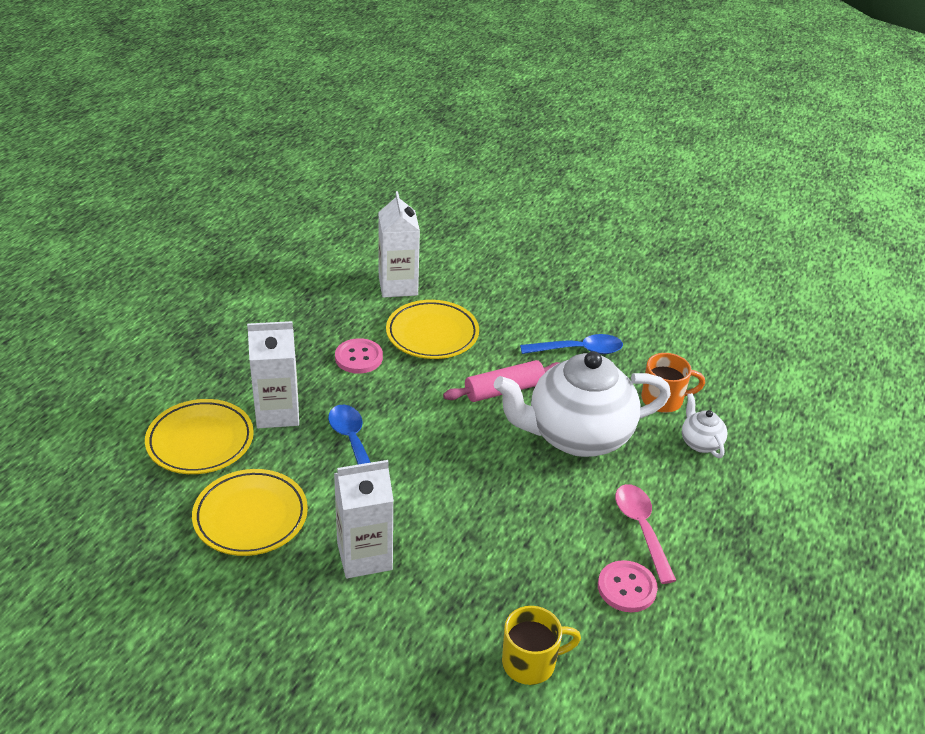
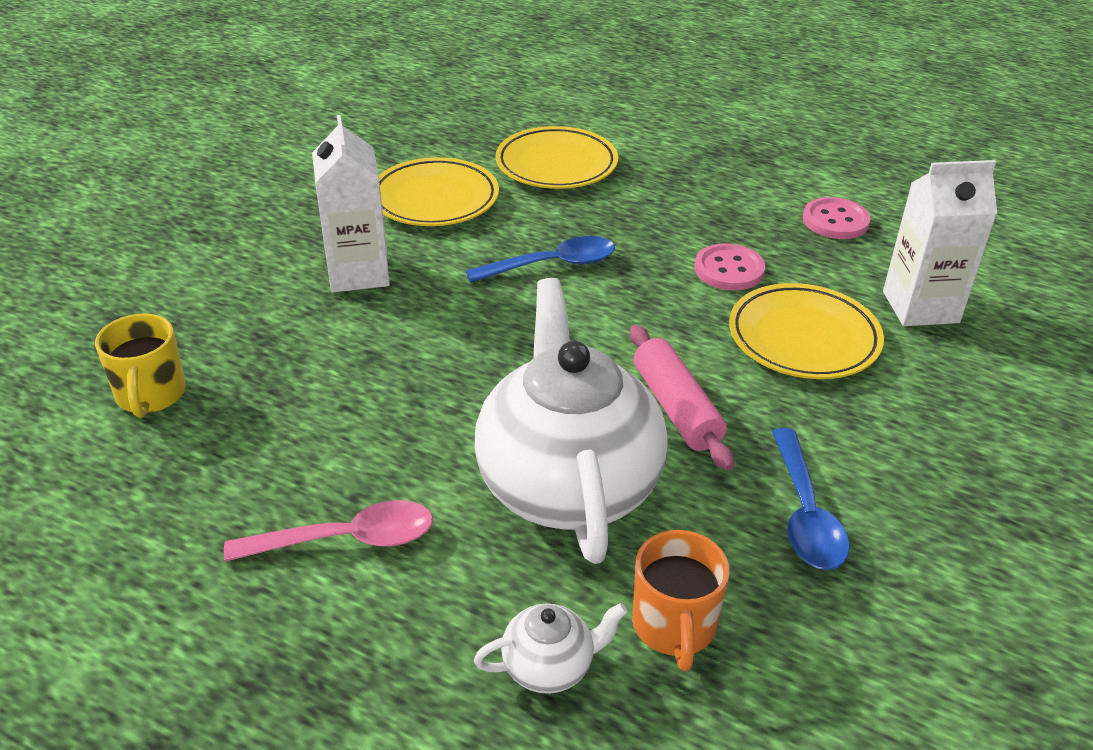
camera: 95 degrees right, 0 degrees up
white carton [247,321,299,428] -> none
pink button [598,560,658,612] -> pink button moved to [803,197,871,239]

